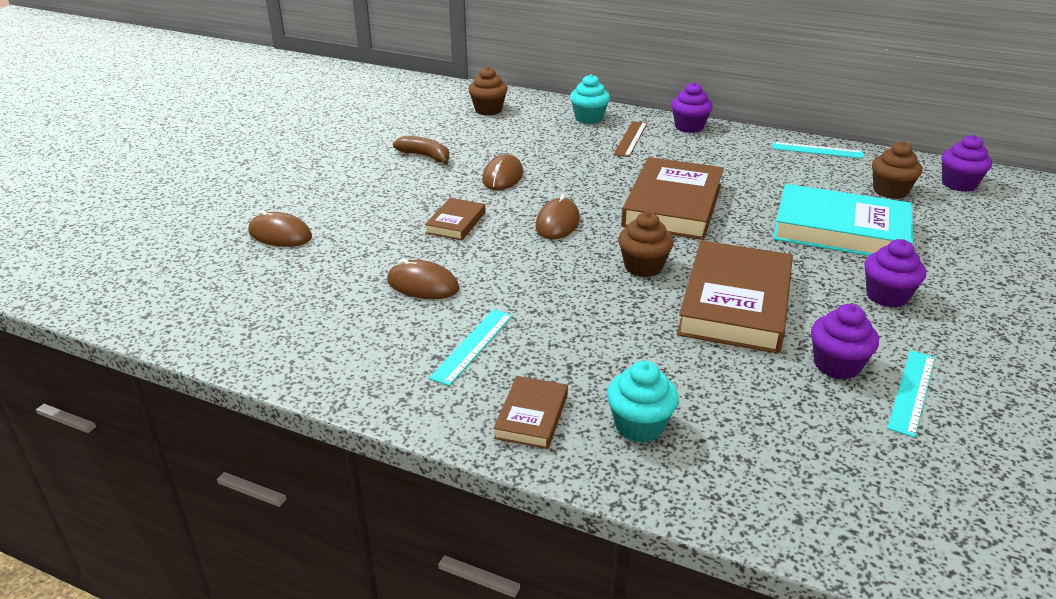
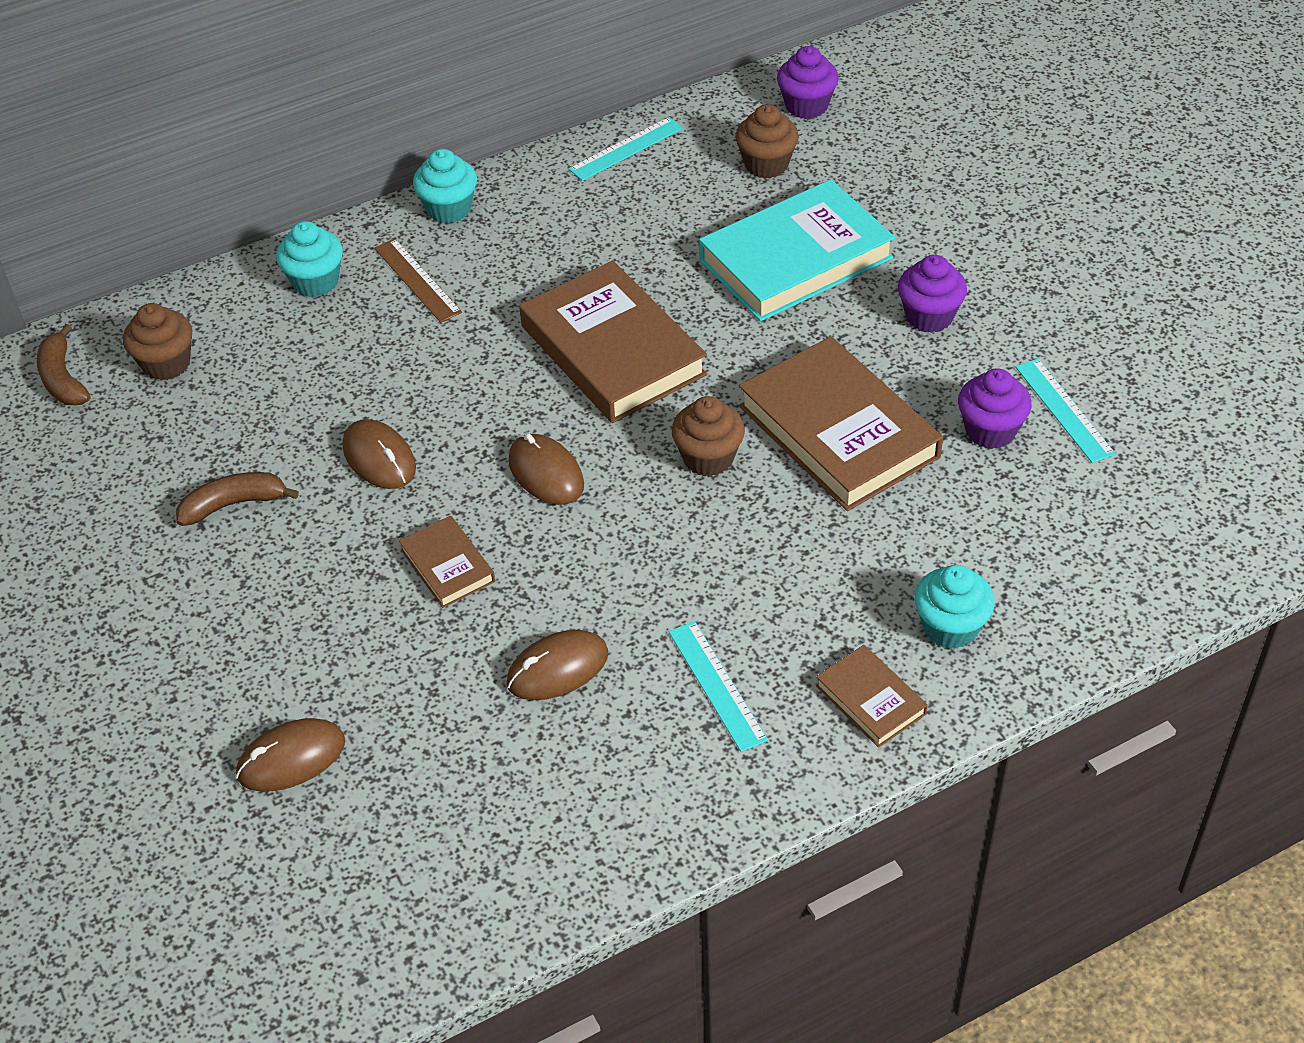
camera: 50 degrees left, 15 degrees up
purple cupcake [671,82,713,133] -> turquoise cupcake [413,149,477,223]
none -> brown banana [37,324,90,405]

